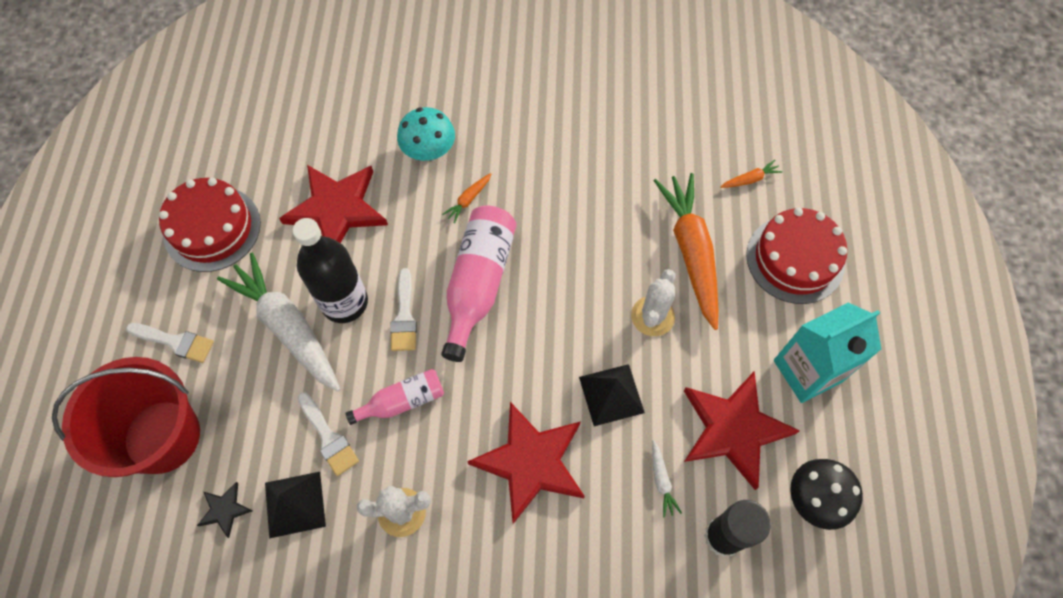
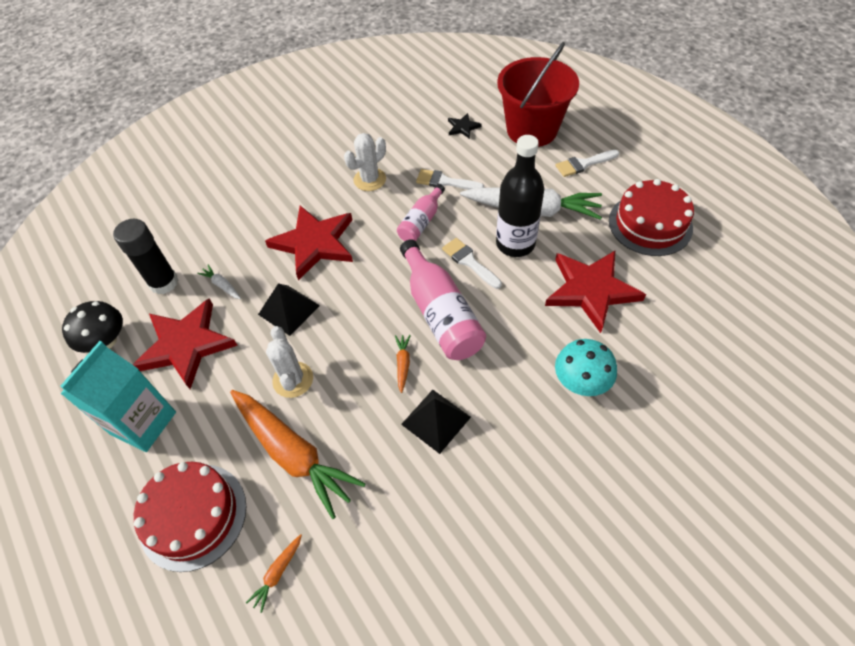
camera: 145 degrees right, 10 degrees down
black pyramid [265,472,326,539] -> black pyramid moved to [401,390,471,454]
orange carrot [442,173,491,223] -> orange carrot moved to [395,335,411,393]

